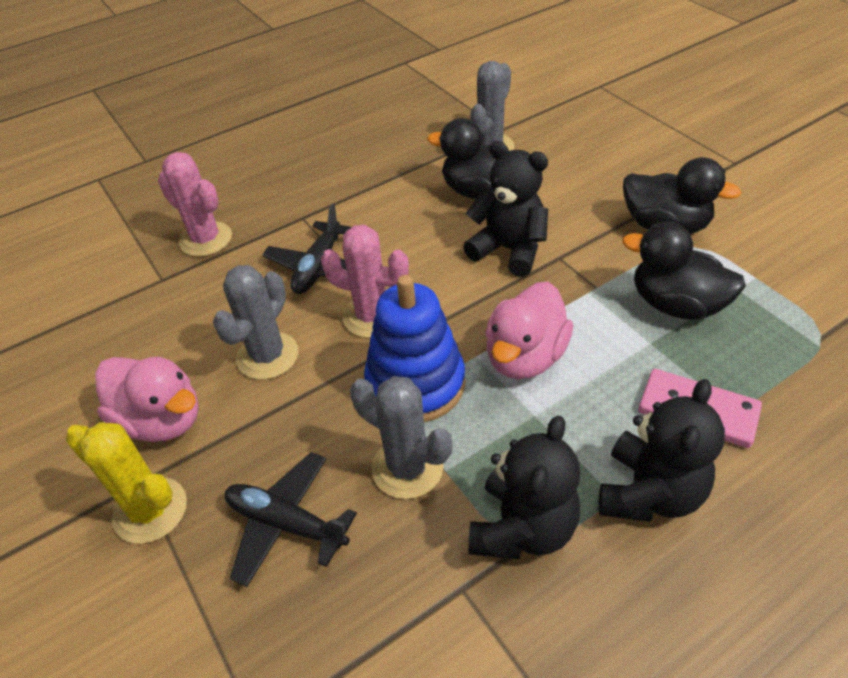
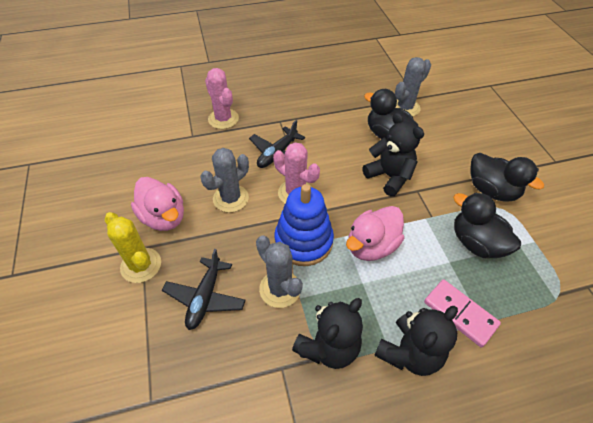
camera: 15 degrees right, 5 degrees up
black plane [224,452,357,587] -> black plane turned 120 degrees counterclockwise [162,249,246,330]

